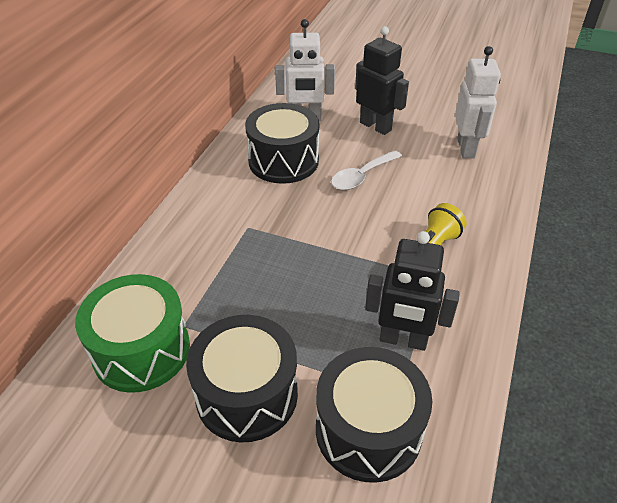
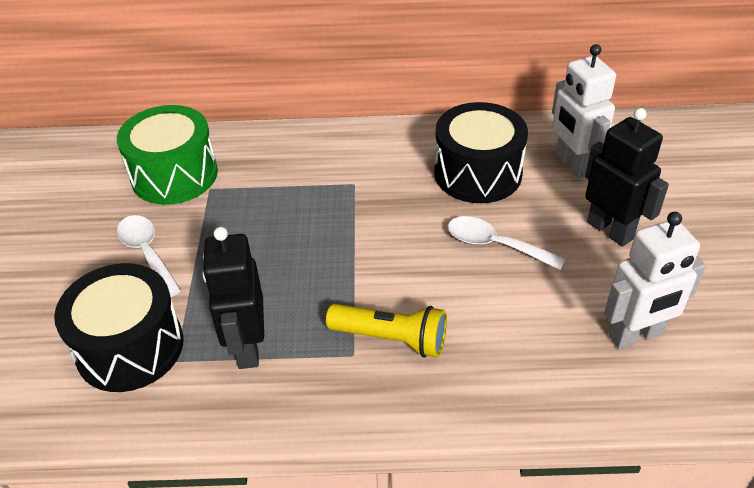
camera: 70 degrees right, 0 degrees up
black drum [186,315,298,442] -> white spoon [117,215,181,297]
black robot [355,26,409,135] -> black robot turned 60 degrees counterclockwise [585,108,669,247]

